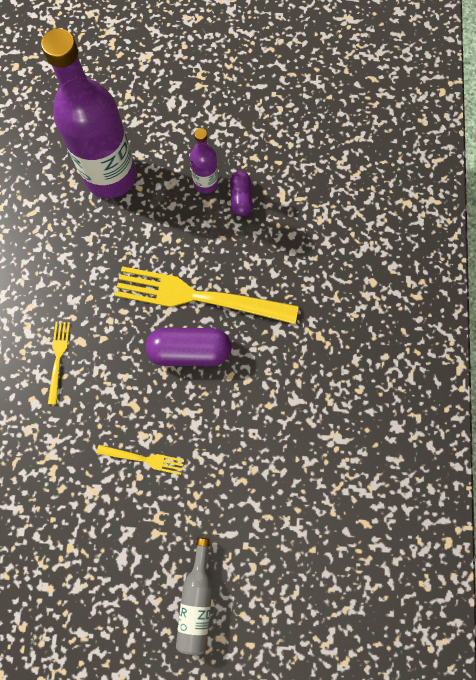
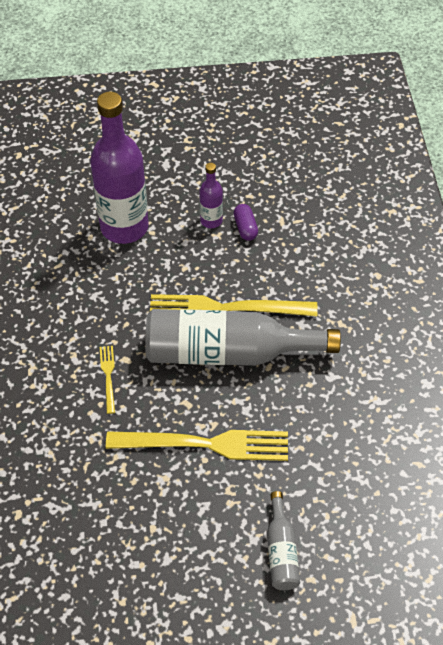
camera: 10 degrees left, 20 degrees down
yellow fork [96,445,184,475] -> yellow fork [106,430,288,461], size x2.22
purple capsule [146,328,232,366] -> grey bottle [145,309,341,366]

